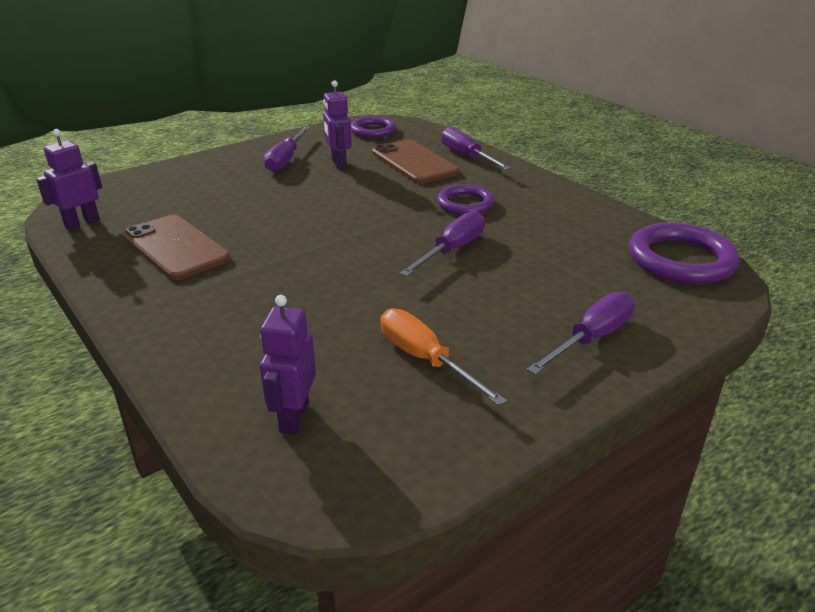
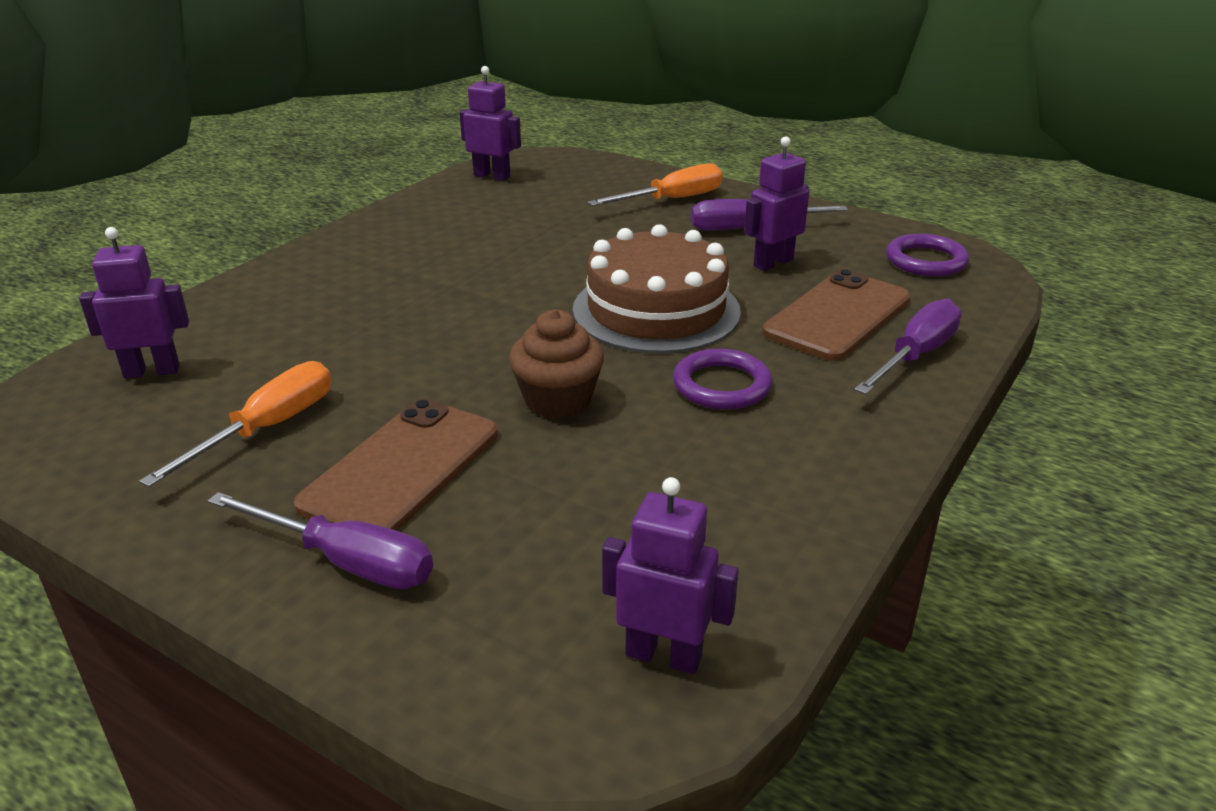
camera: 70 degrees right, 0 degrees up
brown phone [122,215,231,280] -> brown phone moved to [294,399,498,531]
purple screwdriver [400,211,485,277] -> brown cupcake [509,309,604,419]
purple ring [629,222,740,284] -> purple robot [602,477,739,674]
none -> brown cake [573,224,741,354]
none -> orange screwdriver [588,163,723,206]

